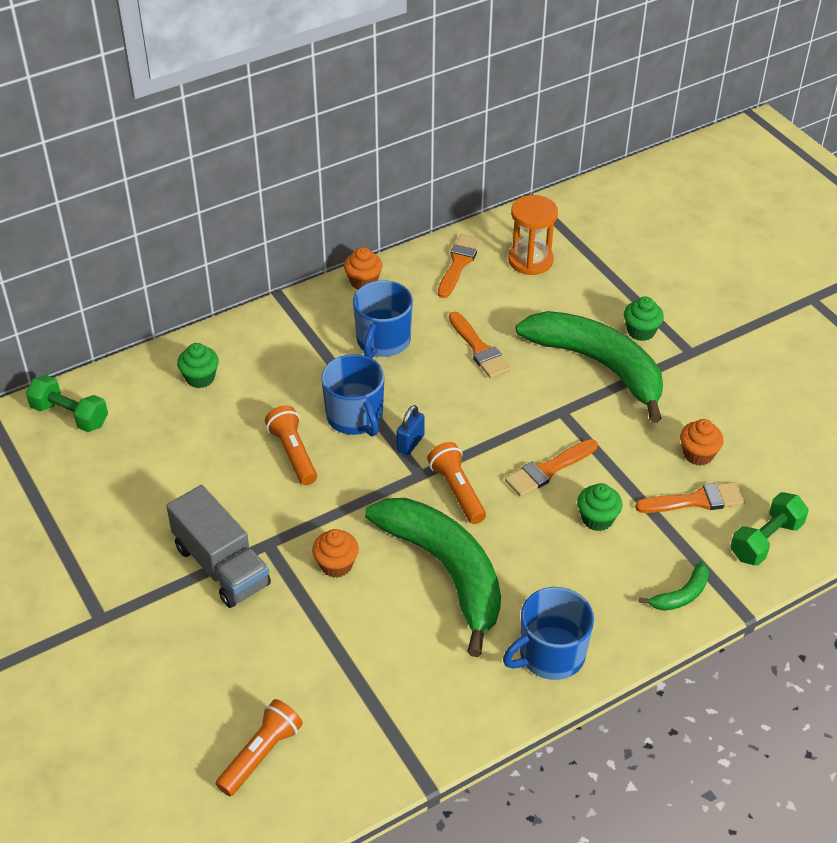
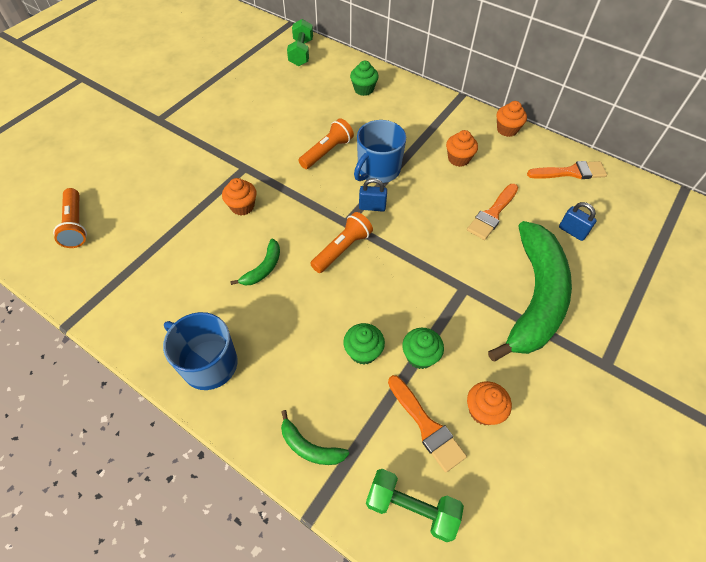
camera: 65 degrees right, 10 degrees up
grey truck [166,485,271,608] -> none
orange flashlight [216,699,303,796] -> orange flashlight turned 60 degrees clockwise [53,188,87,248]
blue mug [353,280,413,358] -> orange cupcake [446,130,478,167]
green banana [365,498,501,657] -> green banana [230,239,280,286], size x0.40
orange brush [505,439,597,497] -> none
orange hourglass [508,195,558,275] -> none
green cupcake [624,296,664,341] -> green cupcake moved to [402,328,444,369]
none -> blue padlock [559,202,597,241]

